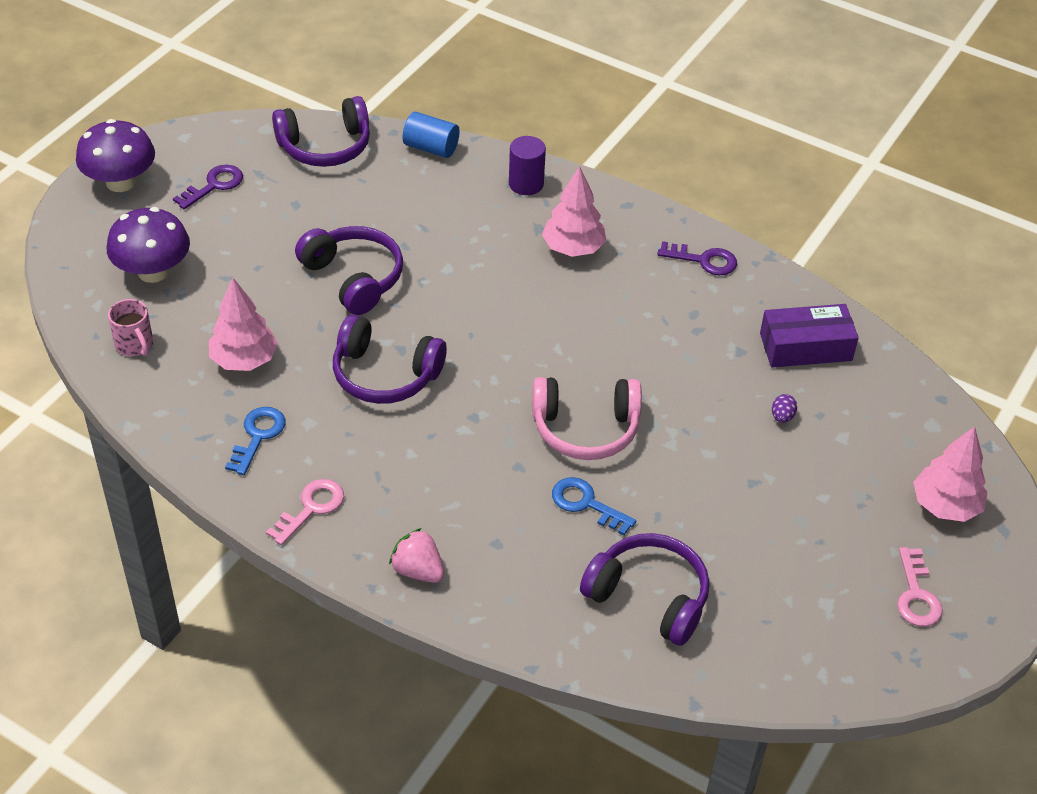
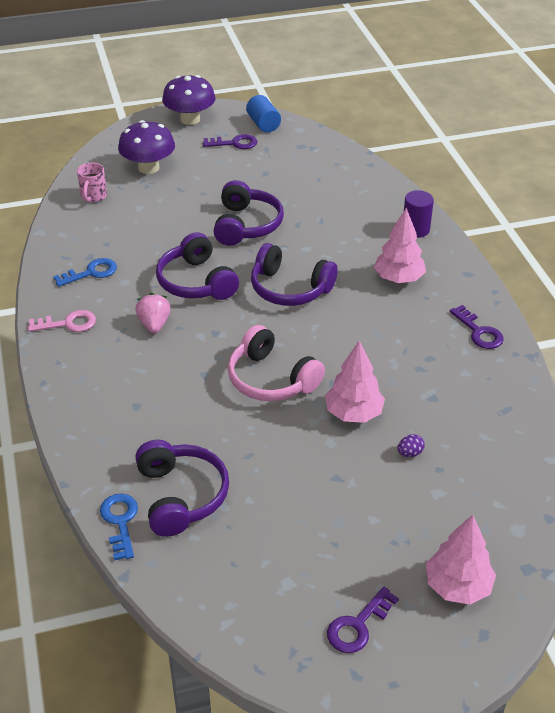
camera: 45 degrees right, 5 degrees down
pink tree [209,278,278,371] -> pink tree moved to [325,341,385,423]
purple headphones [272,96,370,167] -> purple headphones moved to [251,243,338,306]
pink strawberry [389,528,444,583] -> pink strawberry moved to [136,293,171,333]
blue cylinder [403,112,460,158] -> blue cylinder moved to [246,95,281,133]
blue key [552,477,636,536] -> blue key moved to [100,494,138,561]
purple box [760,304,859,367] -> none
pink key [897,547,943,627] -> purple key [327,587,399,653]

